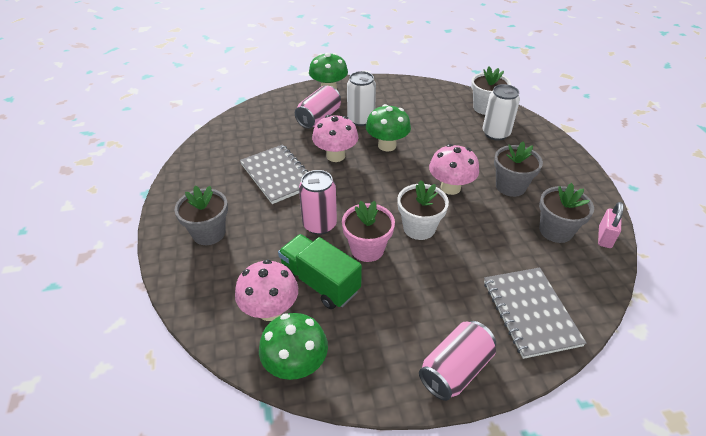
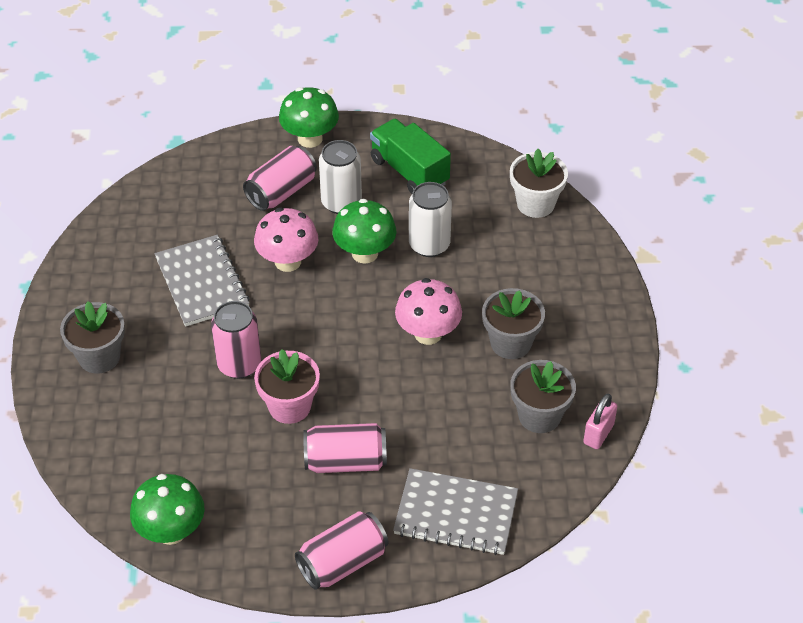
camera: 10 degrees right, 5 degrees up
pink mushroom [235,259,298,321] -> none
green truck [278,234,362,309] -> green truck moved to [370,119,451,194]
white flower pot [397,180,449,240] -> none
white can [483,84,520,141] -> white can moved to [409,182,452,257]
grey notebook [484,268,586,359] -> grey notebook turned 75 degrees counterclockwise [393,468,518,555]
none -> pink can [303,423,387,473]

